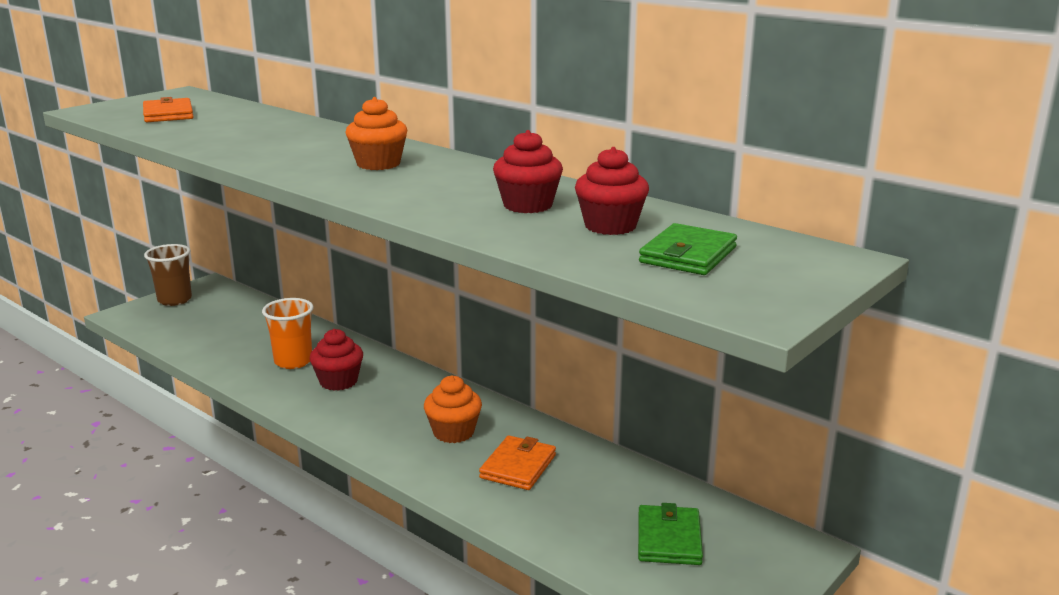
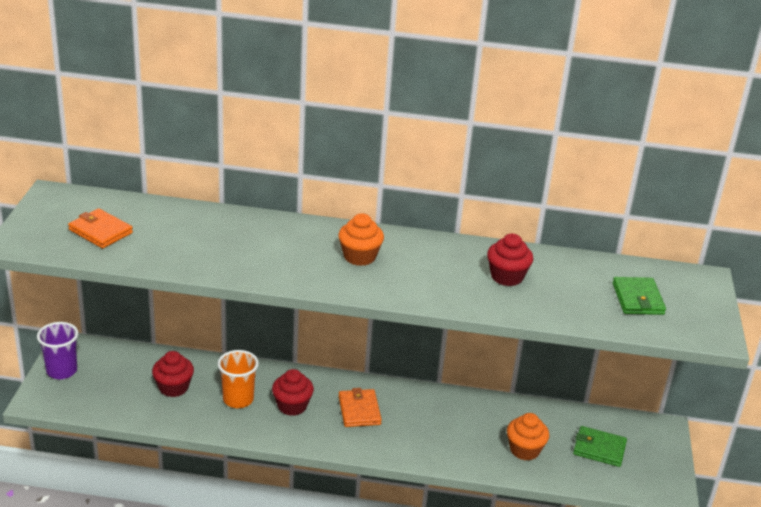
camera: 35 degrees left, 10 degrees up
brown cup [144,244,192,306] -> purple cup [37,322,79,379]
orange cupcake [424,376,482,443] -> orange cupcake moved to [507,413,549,461]
orange wallet [479,435,556,490] -> orange wallet moved to [339,388,382,427]
red cupcake [575,147,649,235] -> red cupcake moved to [152,351,194,397]
green wallet [638,503,703,565] -> green wallet turned 45 degrees counterclockwise [573,426,627,467]

